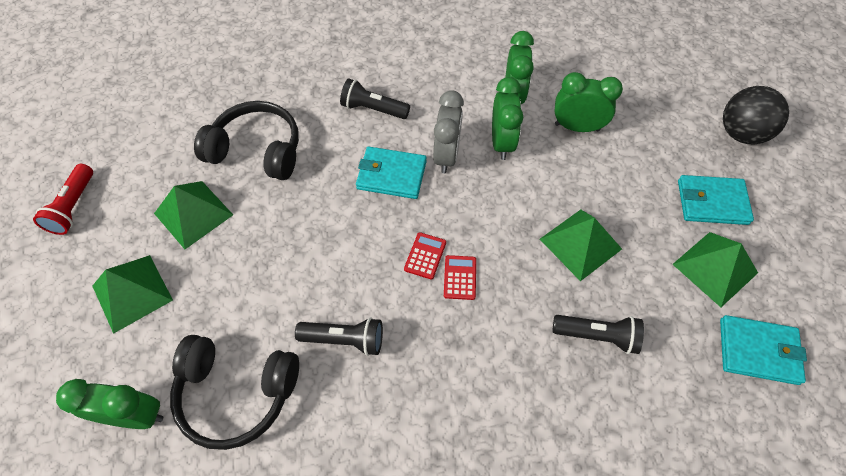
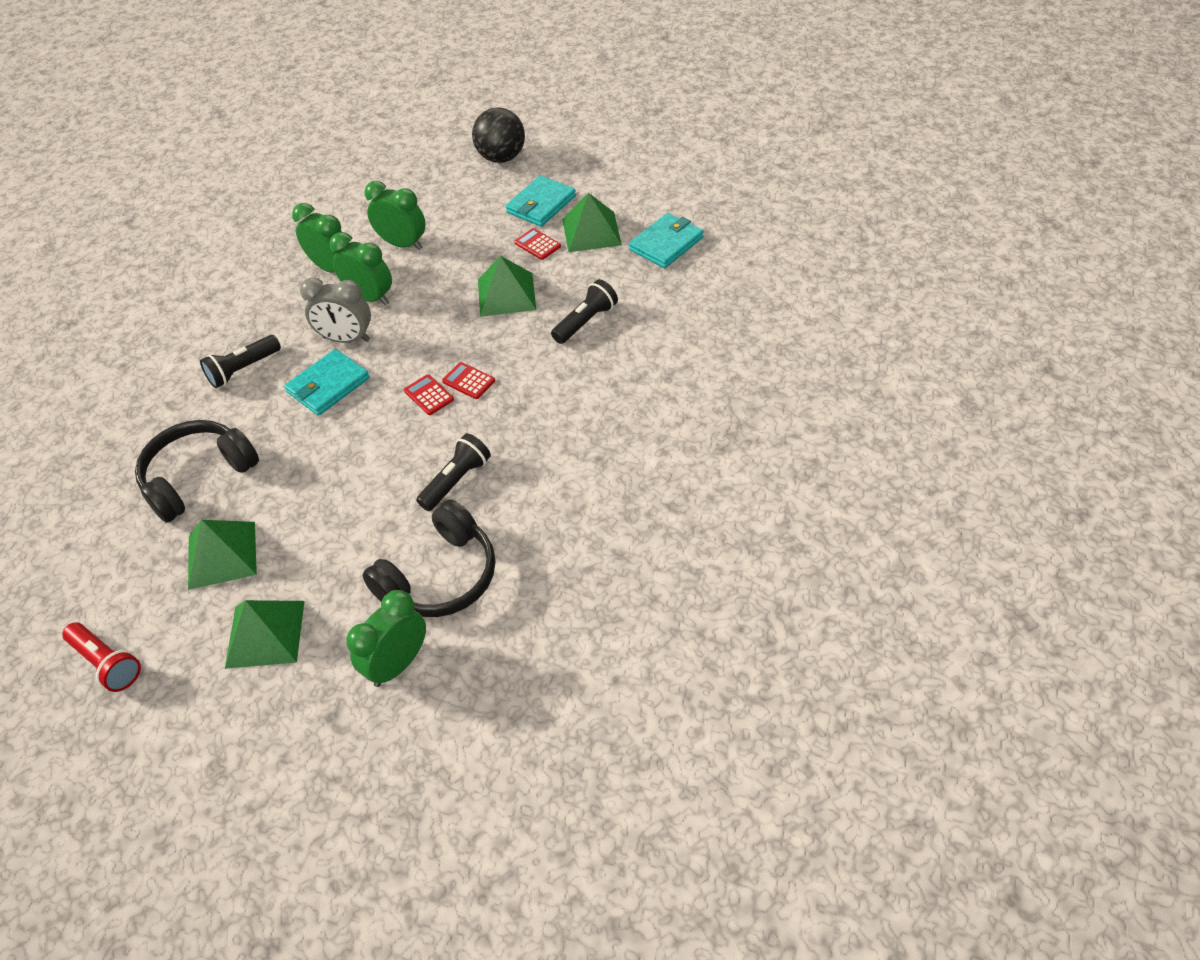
camera: 55 degrees left, 10 degrees down
grey clock [433,90,464,173] -> grey clock turned 150 degrees clockwise [300,277,371,343]
green clock [554,72,623,132] -> green clock turned 75 degrees clockwise [364,181,426,250]
none -> red calculator [514,228,561,260]

